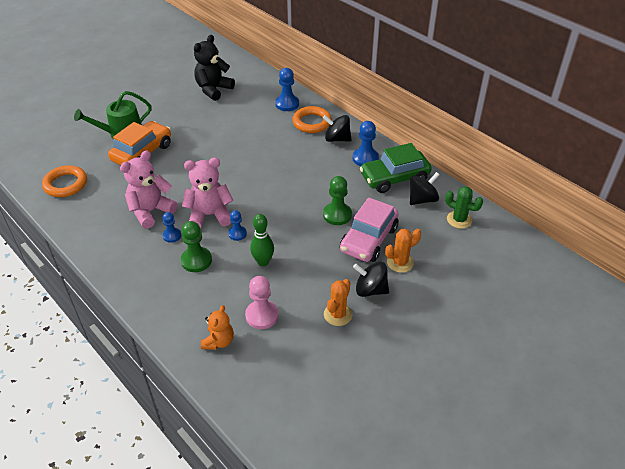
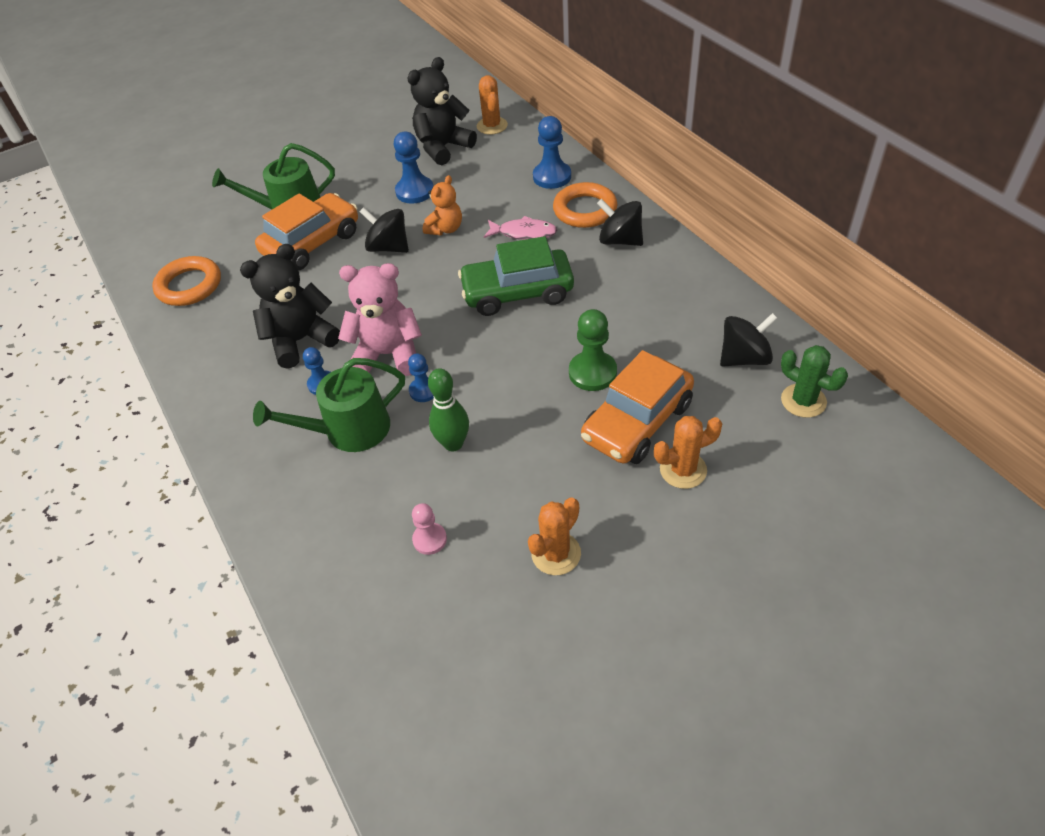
camera: 15 degrees right, 5 degrees up
pink teddy bear [120,151,178,229] -> black teddy bear [240,244,340,369]
green pawn [181,221,212,272] -> green watering can [253,358,405,452]
orange teddy bear [201,305,234,350] -> orange teddy bear moved to [423,175,462,235]
pink pawn [245,276,279,329] -> pink pawn [412,503,447,555], size x0.62
pink car [340,197,399,262] -> orange car [581,350,694,464]
blue pawn [352,121,379,166] -> blue pawn moved to [394,132,433,203]
black spinning top [353,262,389,297] -> black spinning top moved to [360,207,409,253]
green car [360,143,432,193] -> green car moved to [458,236,574,316]
none -> orange cactus [477,75,508,135]
none -> pink fish [484,216,557,240]

